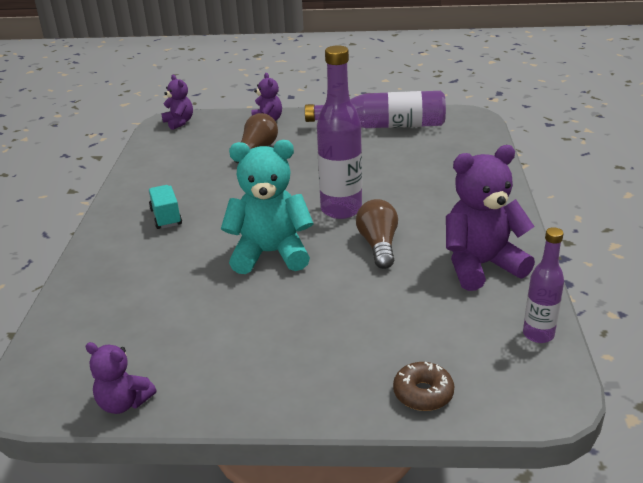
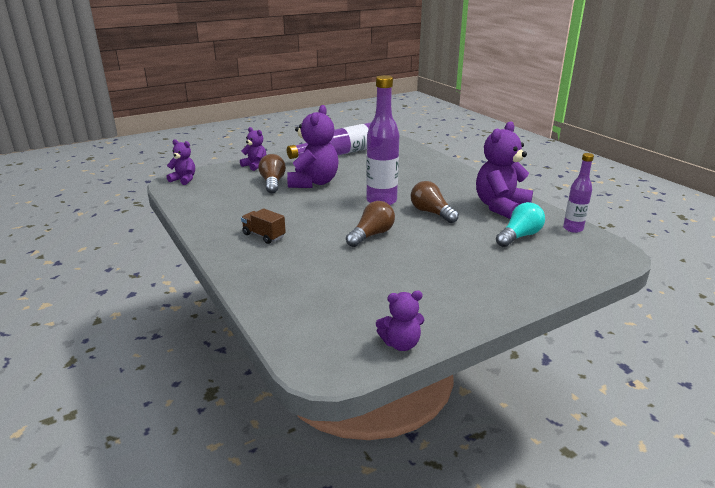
camera: 35 degrees left, 5 degrees down
turquoise truck [148,185,182,229] -> brown truck [241,208,286,244]
turquoise teddy bear [221,140,313,274] -> brown light bulb [346,201,395,247]
brown donut [393,361,454,411] -> none
none -> purple teddy bear [287,105,339,188]
none -> turquoise light bulb [496,202,545,247]

